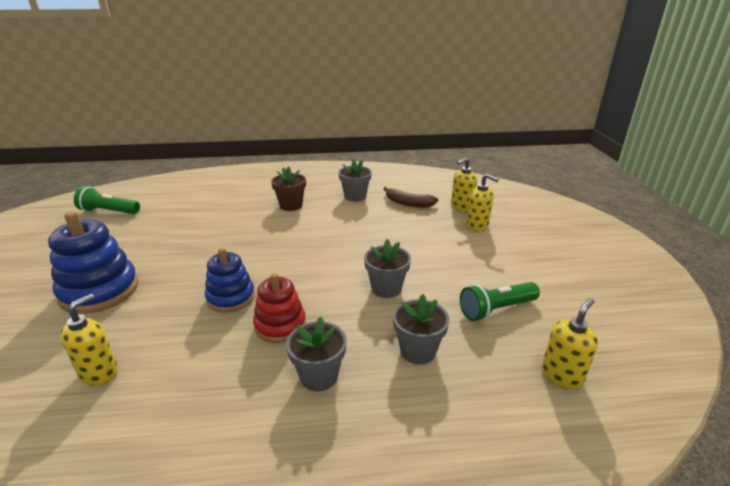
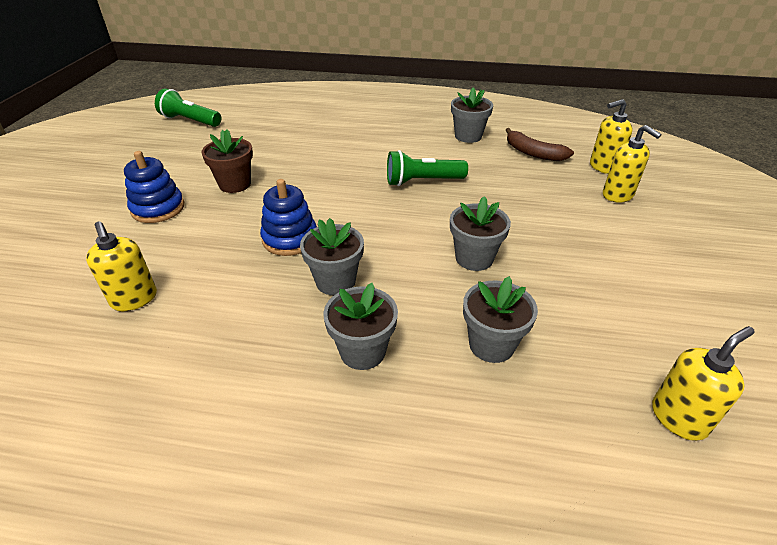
camera: 15 degrees right, 10 degrees up
blue stacking toy [48,211,139,314] -> blue stacking toy [124,151,184,223], size x0.64
yellow soap dispenser [60,294,118,386] -> yellow soap dispenser turned 105 degrees clockwise [86,222,157,311]
red stacking toy [253,273,306,343] -> grey flower pot [300,218,364,295]
brown flower pot [271,166,306,211] -> brown flower pot moved to [201,129,253,193]
green flashlight [460,282,540,321] -> green flashlight moved to [387,150,468,186]

